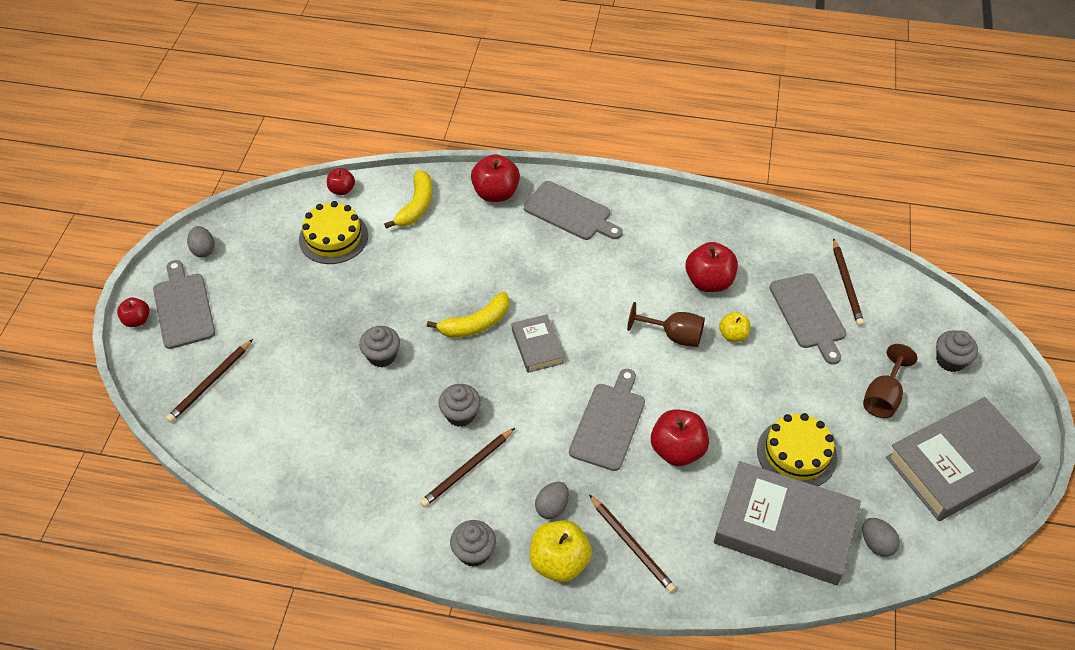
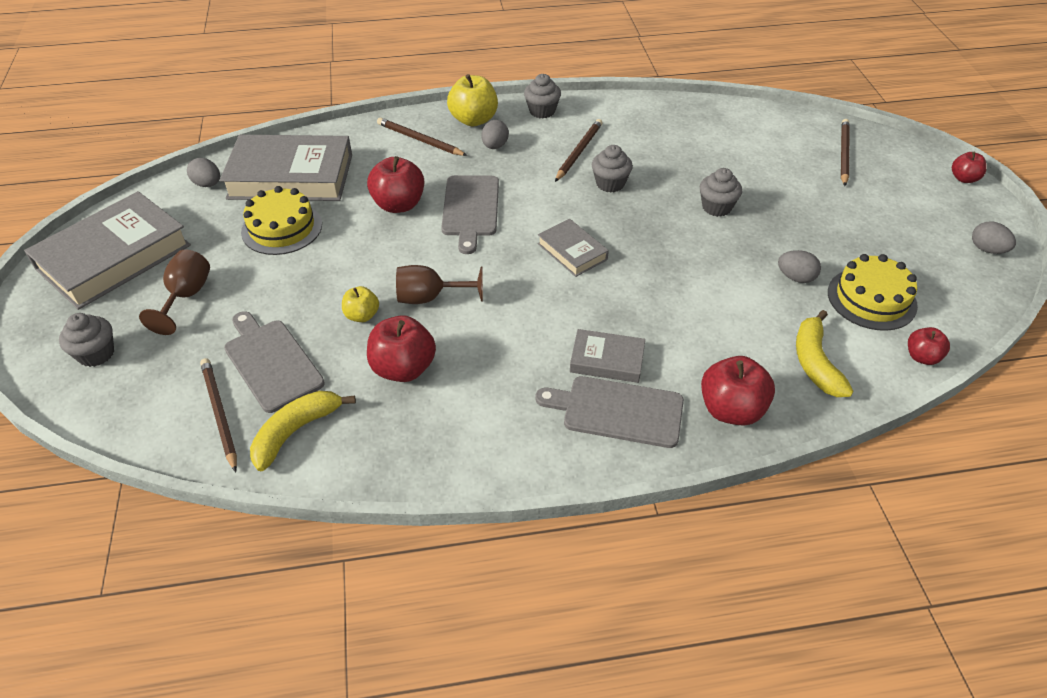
camera: 160 degrees right, 5 degrees down
grey cutting board [153,260,215,349] -> none
yellow banana [427,292,509,338] -> yellow banana moved to [250,391,356,471]
none -> grey book [570,329,645,383]
none -> grey egg [778,250,821,283]

